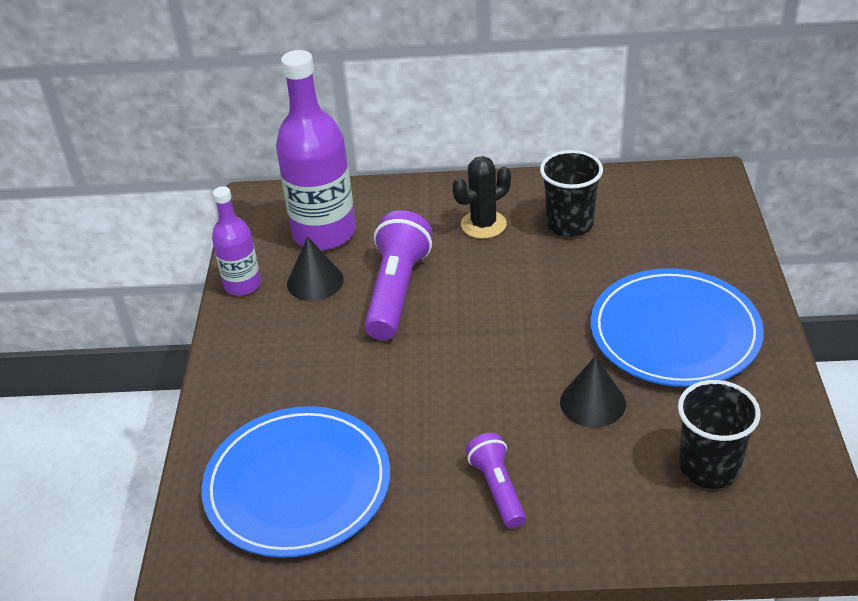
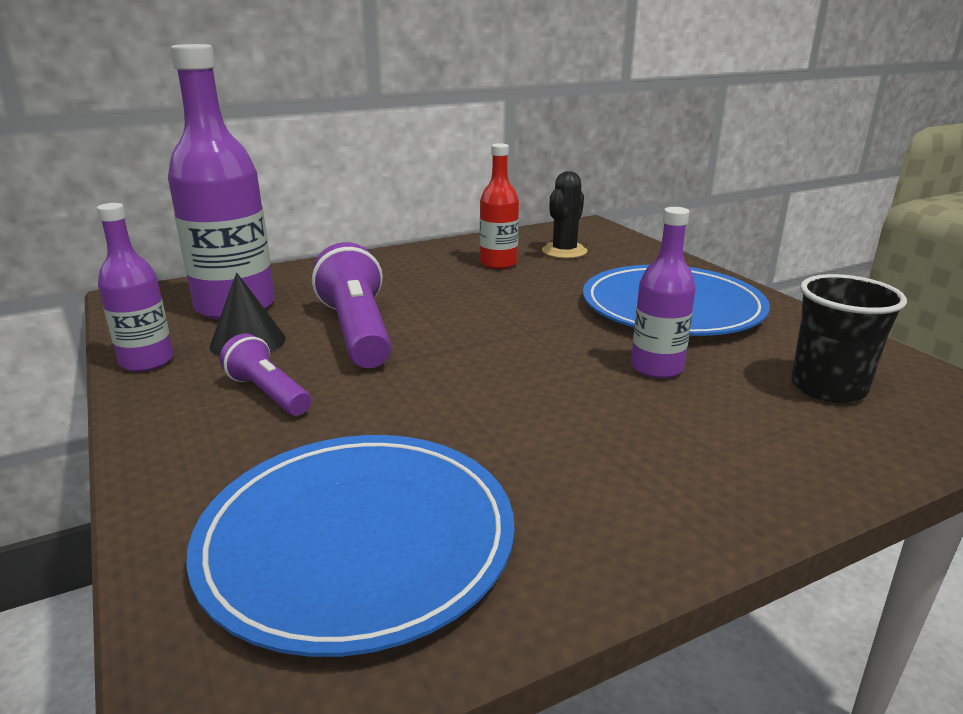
camera: 30 degrees left, 15 degrees down
black cactus [453,156,511,239] -> black cactus moved to [542,171,587,259]
purple flashlight [466,433,526,529] -> purple flashlight moved to [220,334,311,416]
black cup [540,150,603,237] -> red bottle [480,143,519,269]
black cone [560,356,626,427] -> purple bottle [631,207,696,378]

